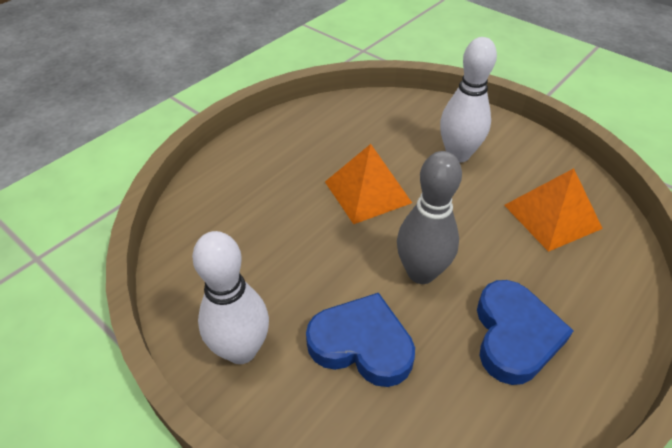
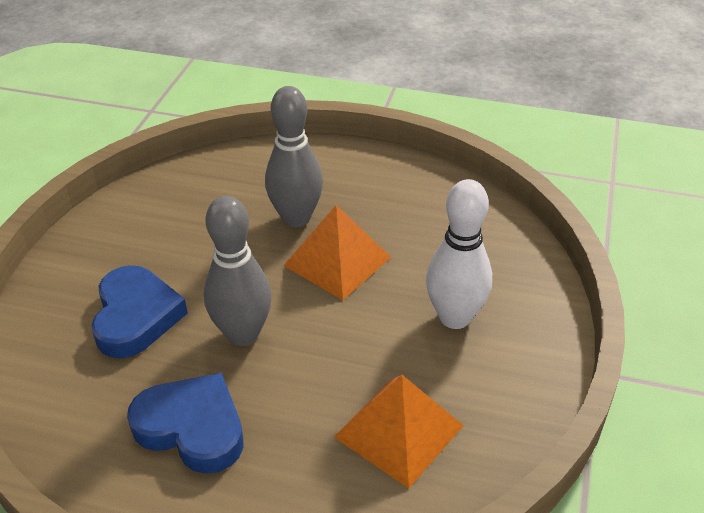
camera: 65 degrees right, 5 degrees down
white bowling pin [192,231,269,364] -> none
blue heart [477,280,574,385] -> blue heart turned 135 degrees counterclockwise [127,373,244,474]
none -> grey bowling pin [265,86,323,227]

